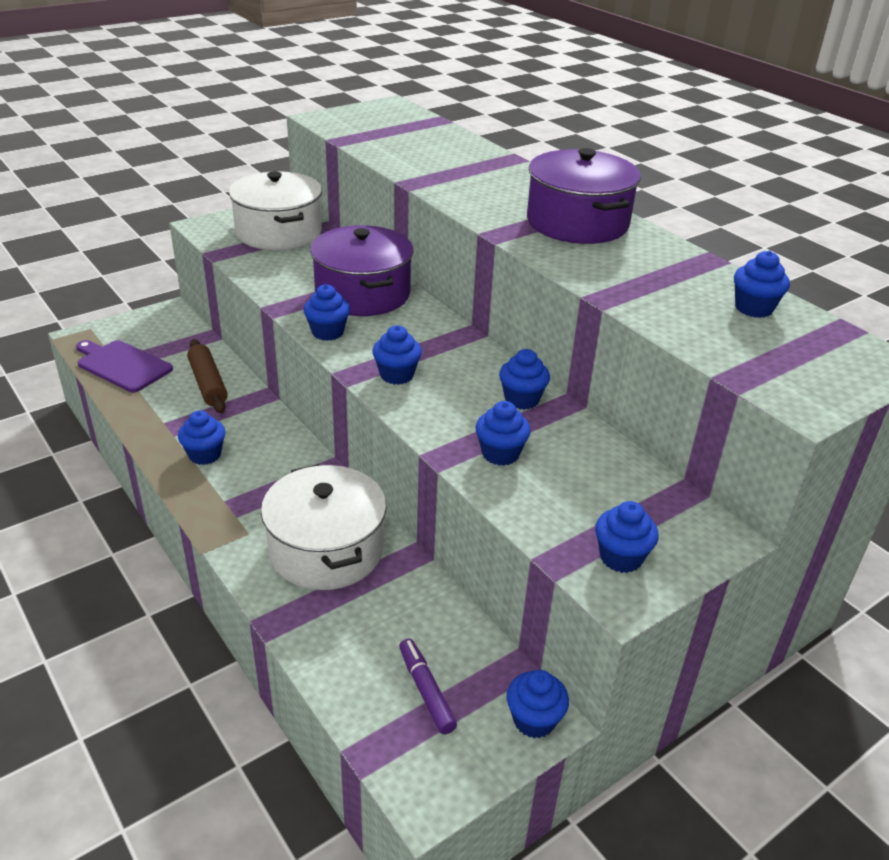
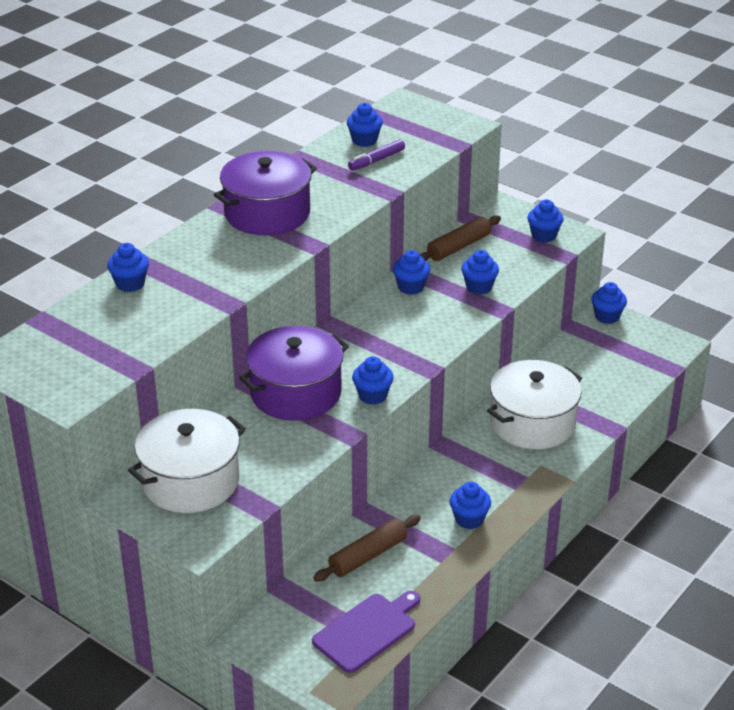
camera: 105 degrees left, 0 degrees up
purple cutting board [76,340,173,393] -> purple cutting board turned 150 degrees counterclockwise [312,591,420,673]
blue cupcake [372,325,422,385] -> blue cupcake moved to [107,243,149,292]
purple marker [399,638,457,734] -> purple marker moved to [348,139,405,171]
none -> brown rolling pin [419,215,501,261]

